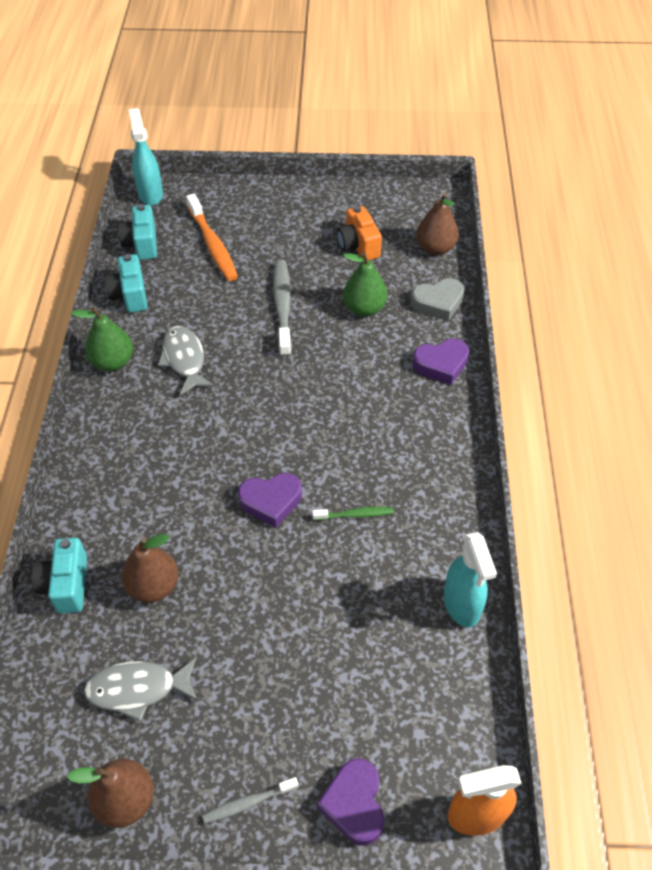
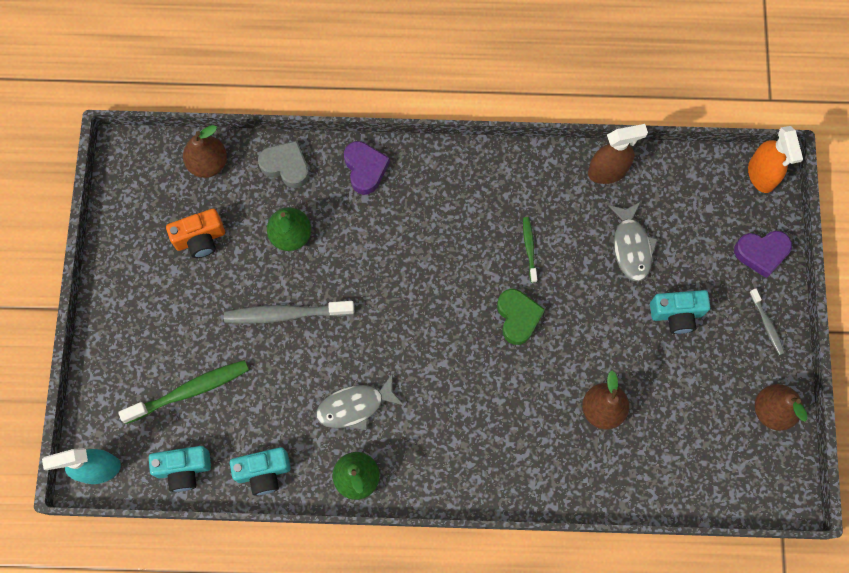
camera: 90 degrees left, 20 degrees up
turquoise camera [32,538,87,614] -> turquoise camera moved to [650,290,710,334]
grey fish [84,658,198,722] -> grey fish moved to [608,202,658,282]
orange toothbrush [186,194,238,281] -> green toothbrush [118,360,249,424]
purple heart [238,473,302,527] -> green heart [497,289,545,345]
grey heart [411,278,464,321] -> grey heart turned 45 degrees counterclockwise [258,141,309,188]
turquoise spray bottle [444,532,497,627] -> brown spray bottle [588,124,648,184]

